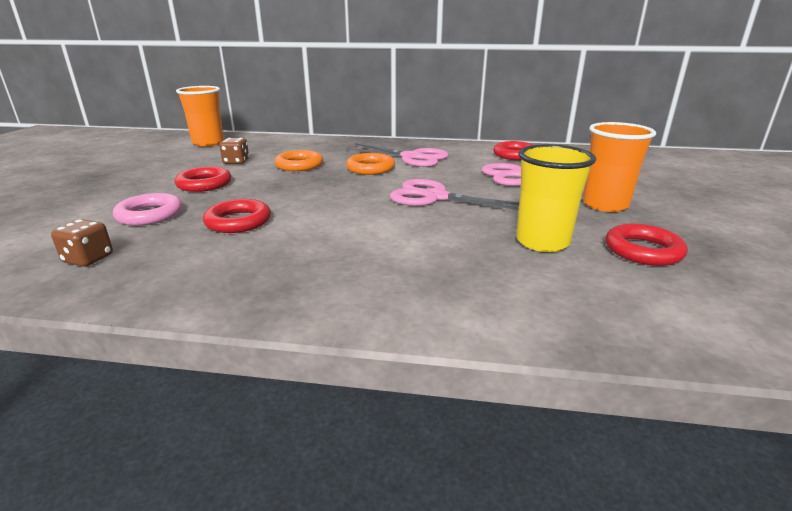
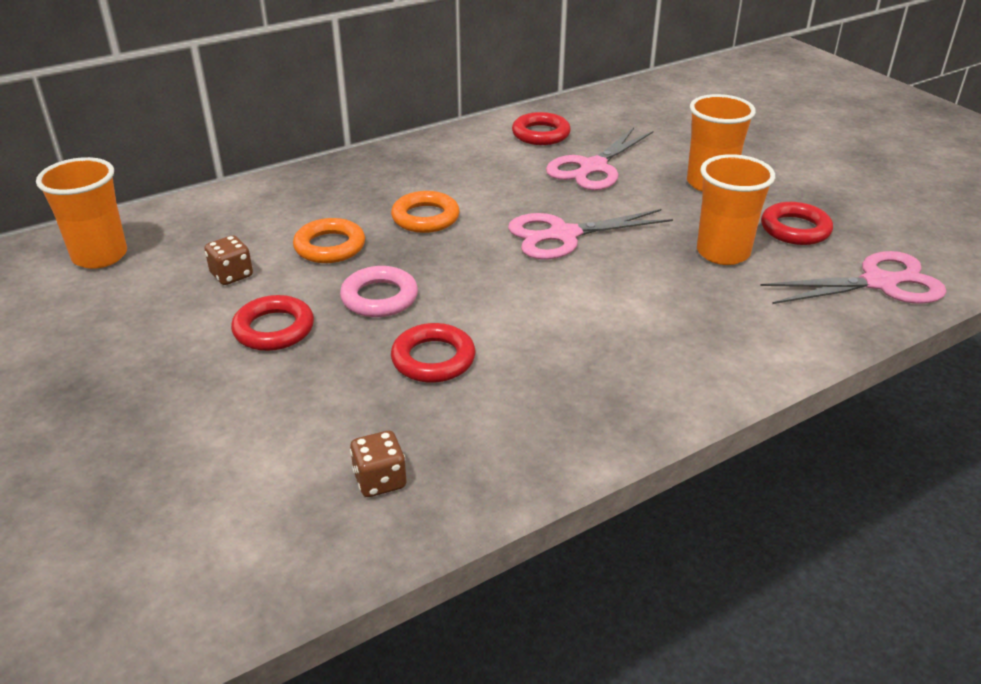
camera: 40 degrees left, 10 degrees up
pink ring [113,193,182,226] -> pink ring moved to [340,266,418,317]
pink scissors [346,143,449,167] -> pink scissors moved to [760,251,946,304]
yellow cup [516,144,596,252] -> orange cup [697,154,775,265]

